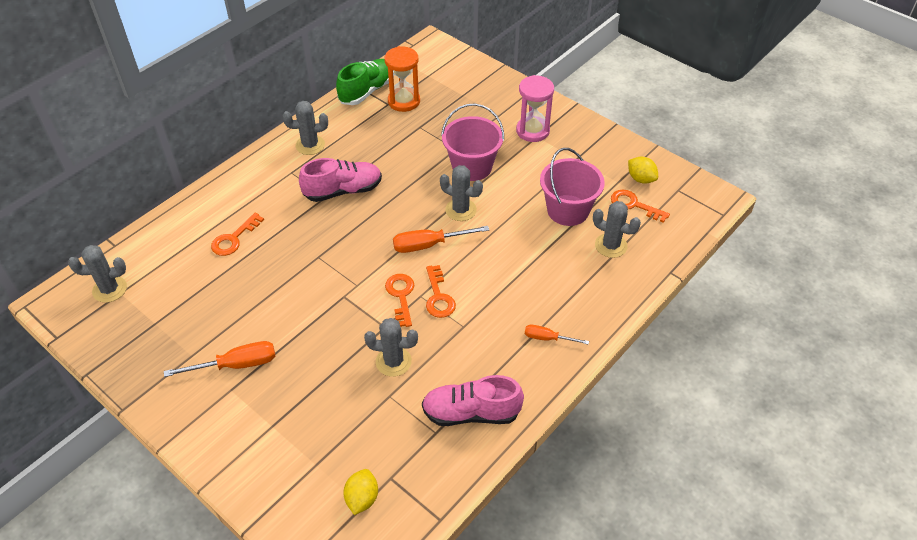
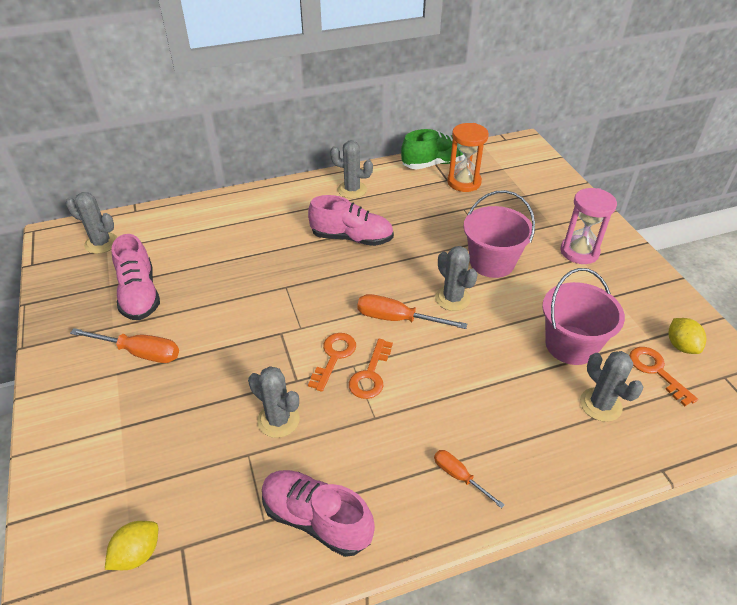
camera: 30 degrees right, 5 degrees down
orange key [211,213,264,256] -> none
none -> pink shoe [112,234,160,320]

